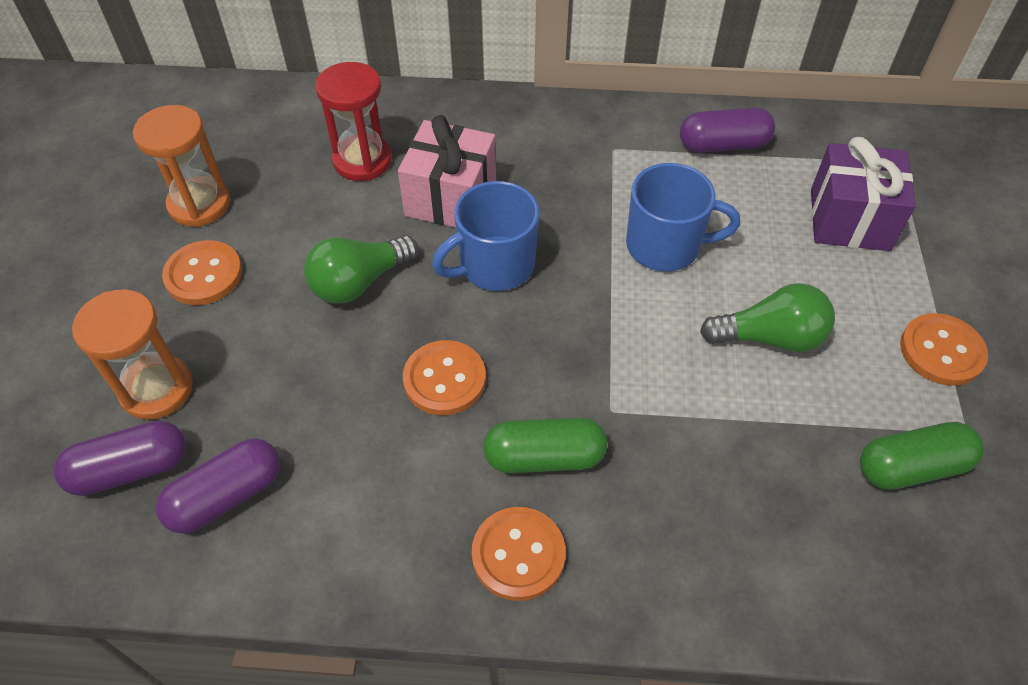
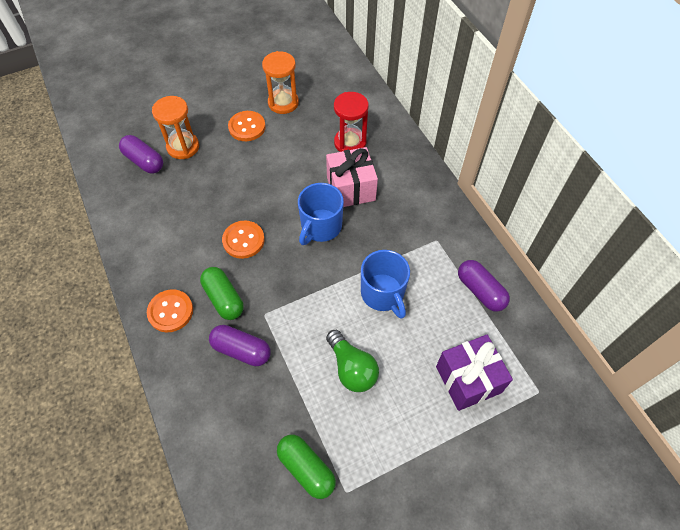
camera: 60 degrees right, 5 degrees up
purple capsule [156,438,280,534] -> purple capsule moved to [209,325,271,366]
green light bulb [304,235,418,304] -> none
blue mug [432,181,539,291] -> blue mug turned 90 degrees counterclockwise [298,183,344,245]
orange button [900,313,988,386] -> none

